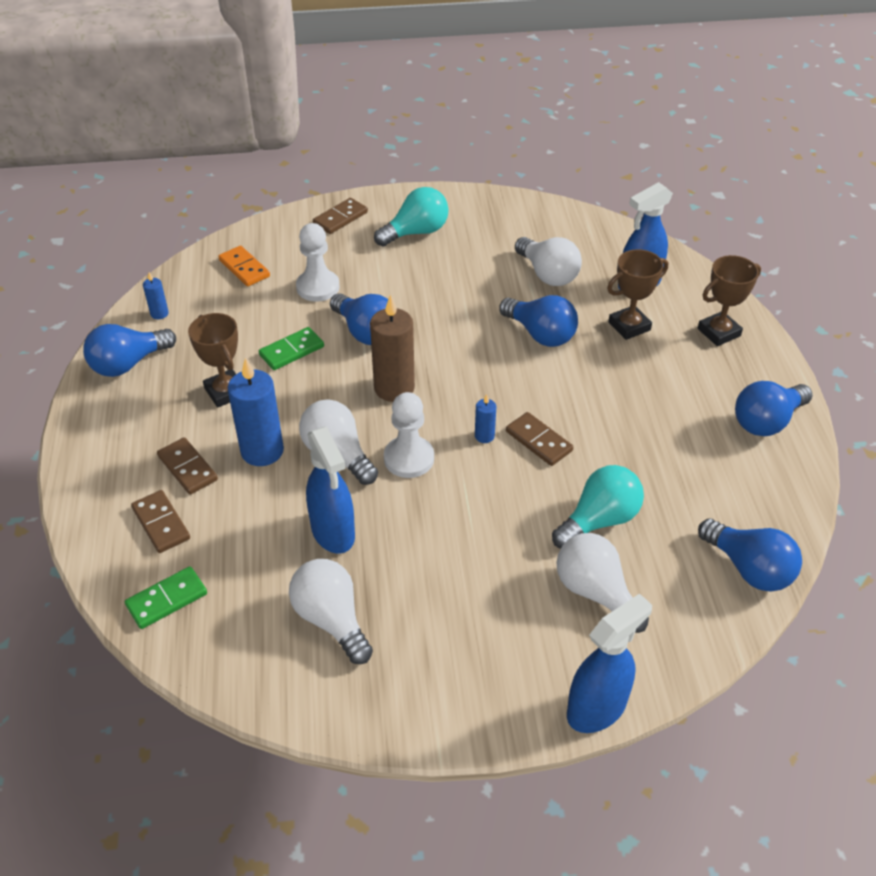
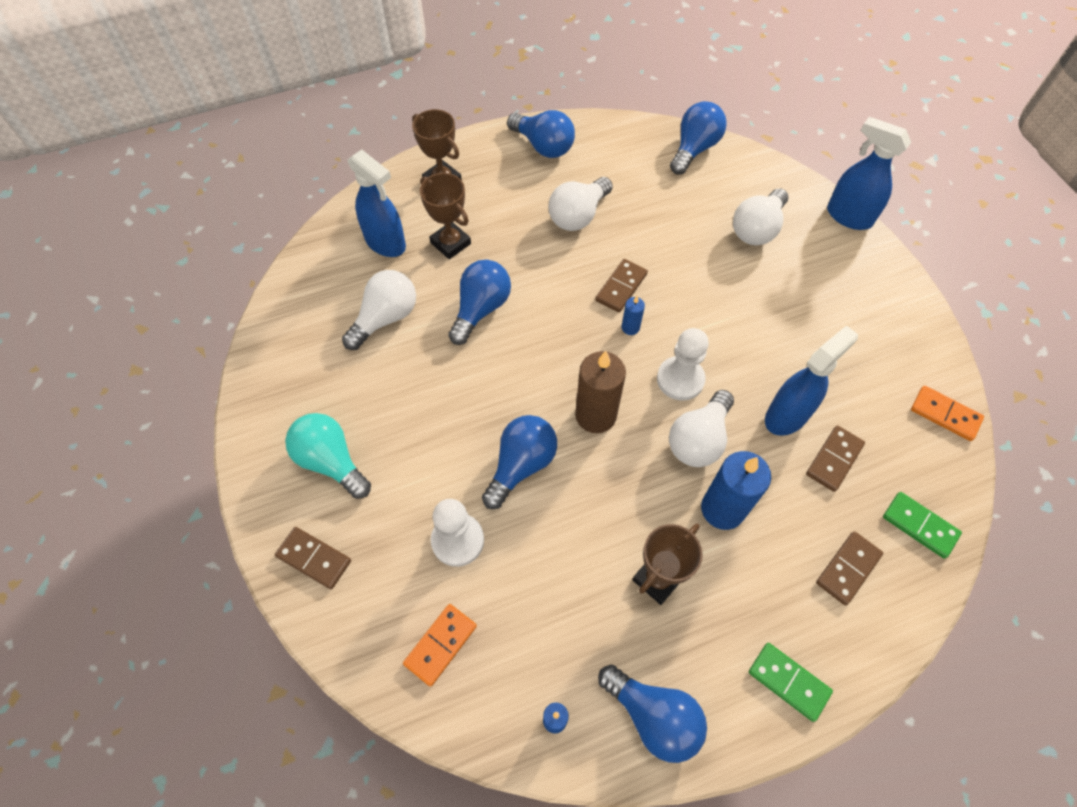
camera: 105 degrees left, 15 degrees up
brown domino [157,437,218,495] -> brown domino moved to [806,425,865,492]
green domino [259,327,324,370] -> green domino moved to [749,643,833,722]
white light bulb [289,559,373,664] -> white light bulb moved to [548,177,613,231]
turquoise light bulb [552,465,644,549] -> none
none -> orange domino [911,386,984,441]

